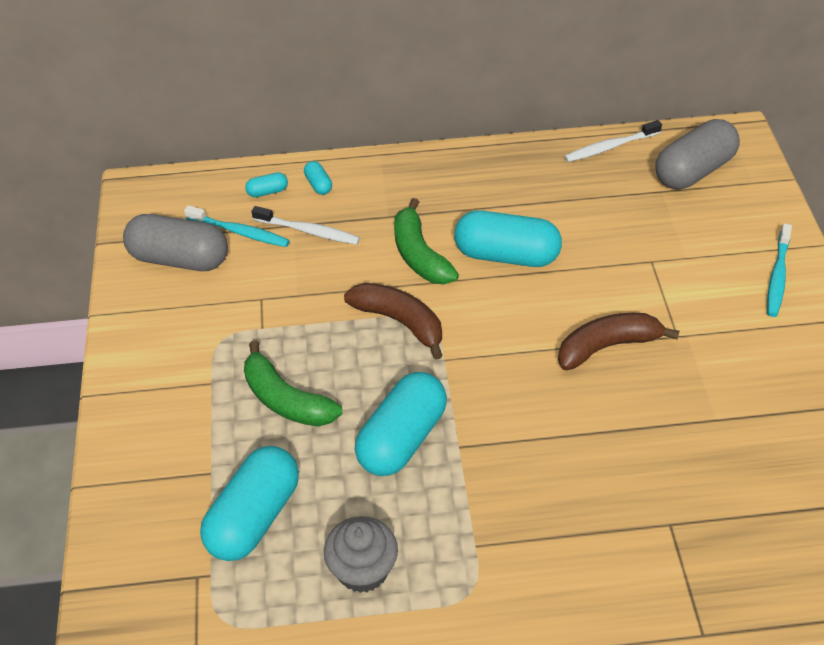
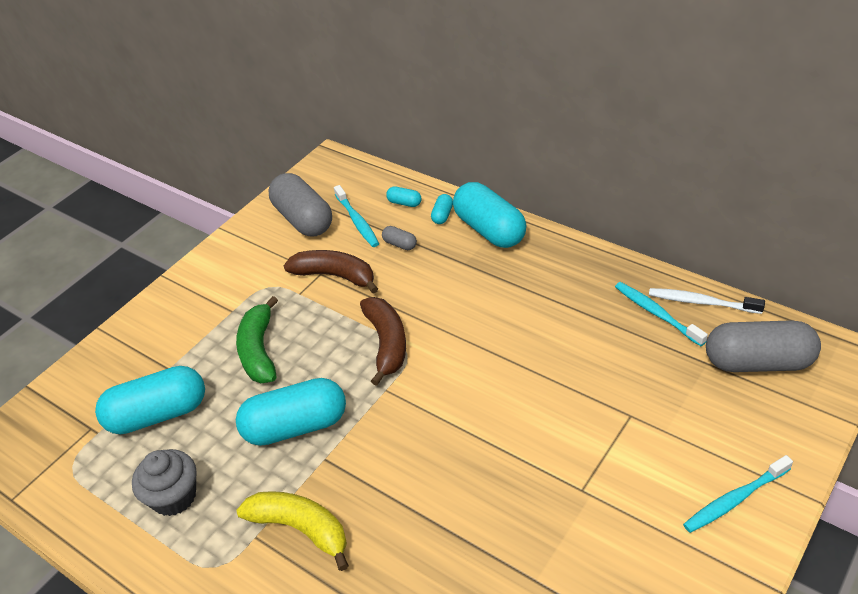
camera: 45 degrees right, 5 degrees down
white toothbrush [251,206,360,245] -> grey capsule [382,226,417,250]
green banana [394,198,459,285] -> none
turquoise capsule [454,210,562,267] -> turquoise capsule moved to [453,182,526,248]
brown banana [558,313,680,371] -> brown banana moved to [284,250,378,294]
none -> yellow banana [237,491,349,571]
none -> turquoise toothbrush [615,282,708,346]

